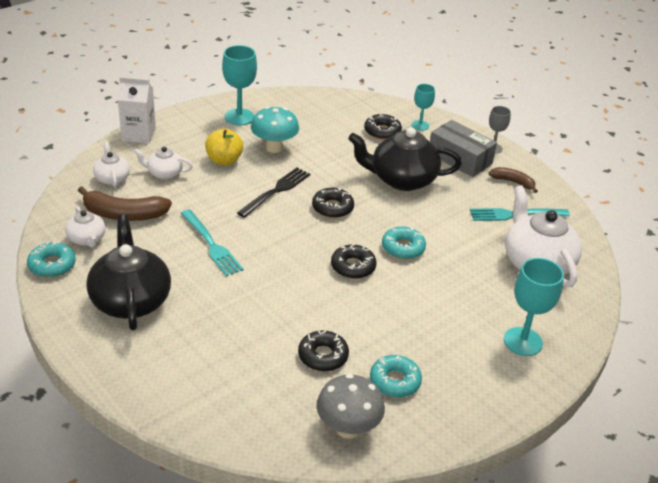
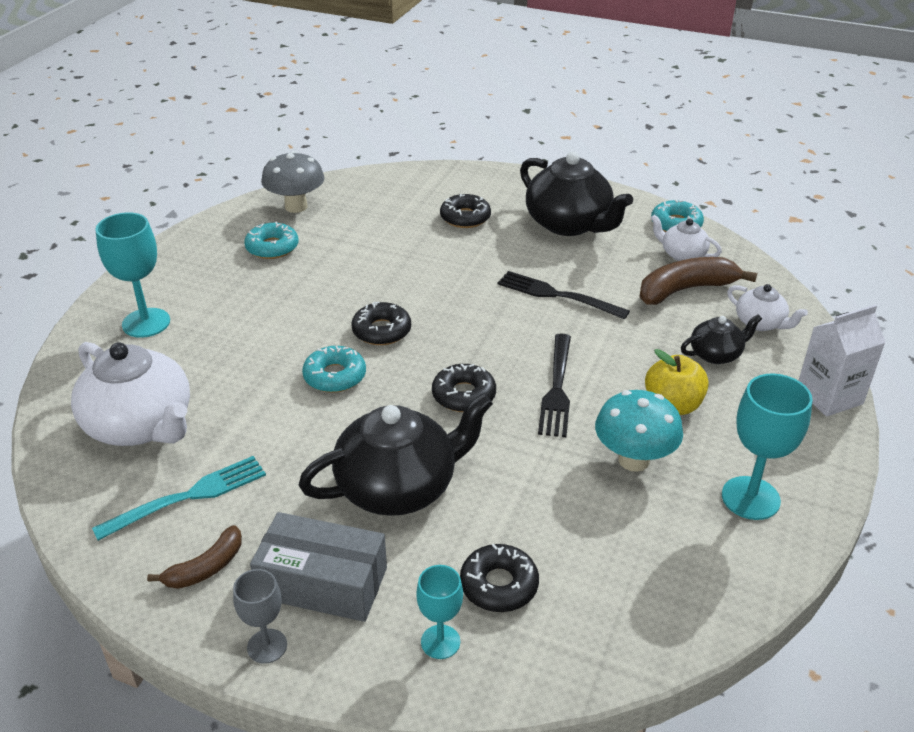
camera: 155 degrees right, 0 degrees up
white teapot [134,147,193,179] -> black teapot [681,314,762,364]
turquoise fork [181,209,243,276] -> black fork [498,271,630,319]
black donut [298,331,349,371] -> black donut moved to [440,194,491,228]
brown banana [488,167,538,193] -> brown banana turned 45 degrees counterclockwise [147,525,242,589]

